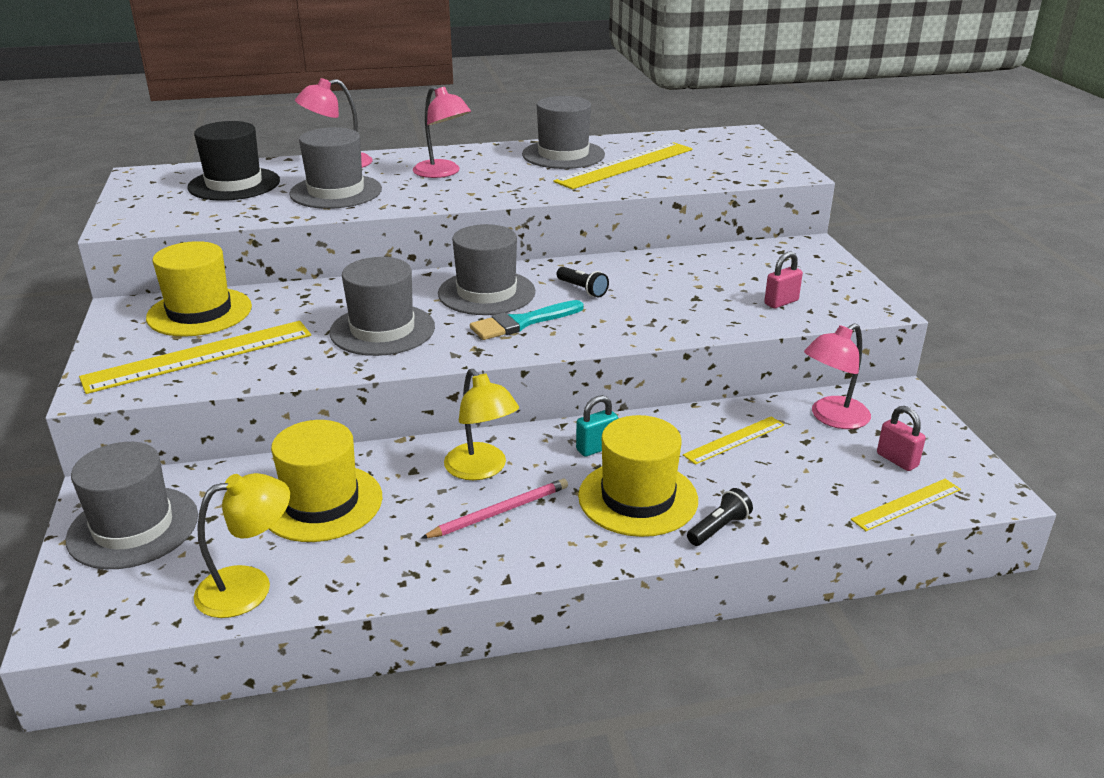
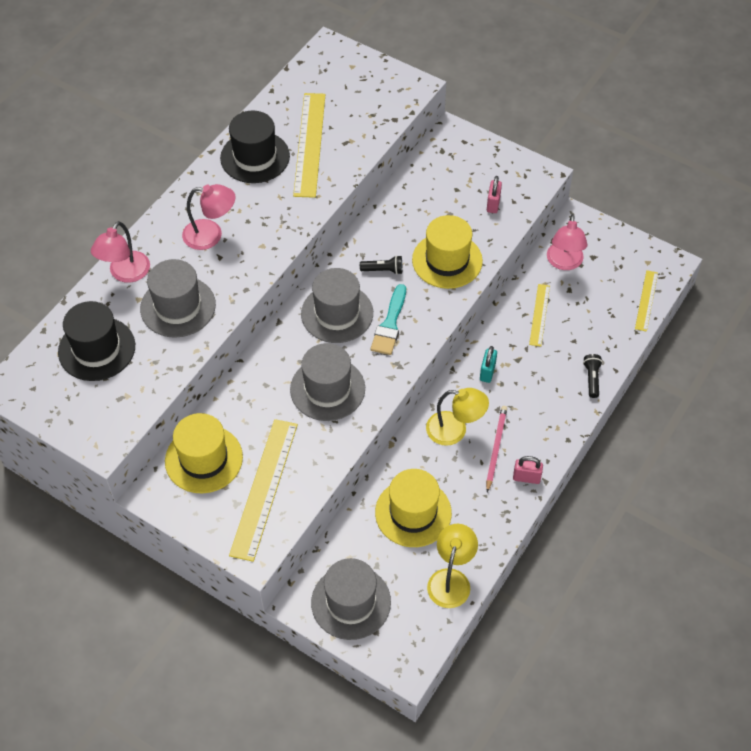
camera: 45 degrees left, 25 degrees up
grey hat [522,96,605,169] -> black hat [220,111,290,183]
yellow hat [578,415,698,537] -> yellow hat moved to [412,215,483,289]
pink padlock [877,406,926,471] -> pink padlock moved to [513,456,543,484]

